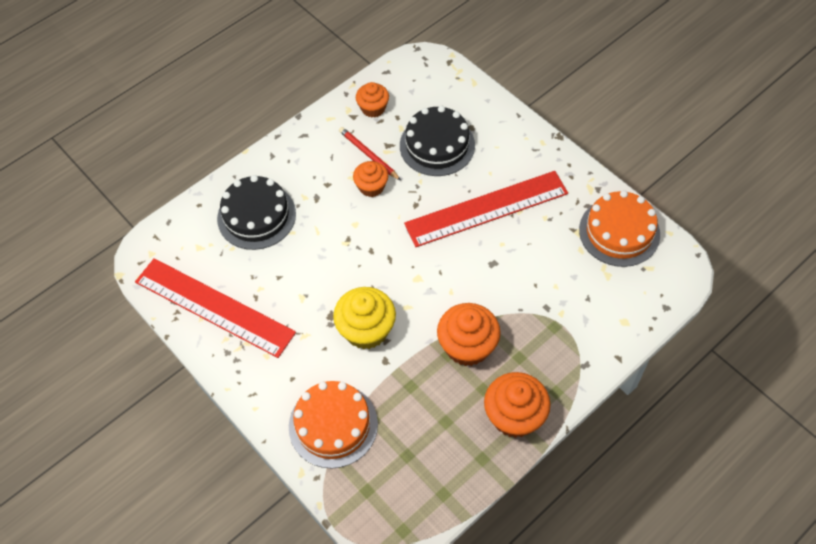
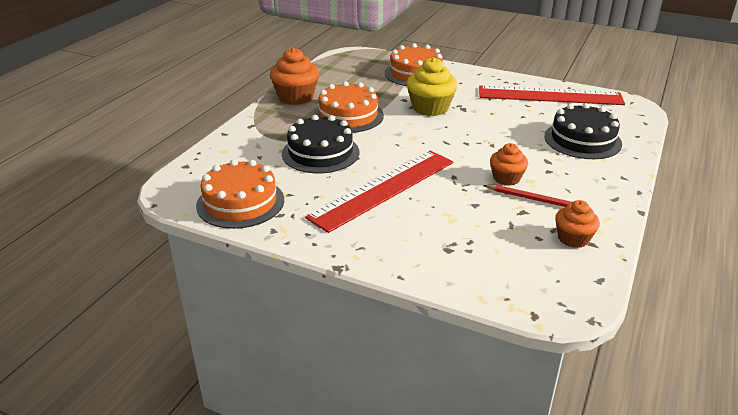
camera: 155 degrees right, 25 degrees down
black cake [400,106,475,176] -> black cake moved to [282,115,359,173]
orange cupcake [437,303,501,366] -> orange cake [313,81,384,133]

